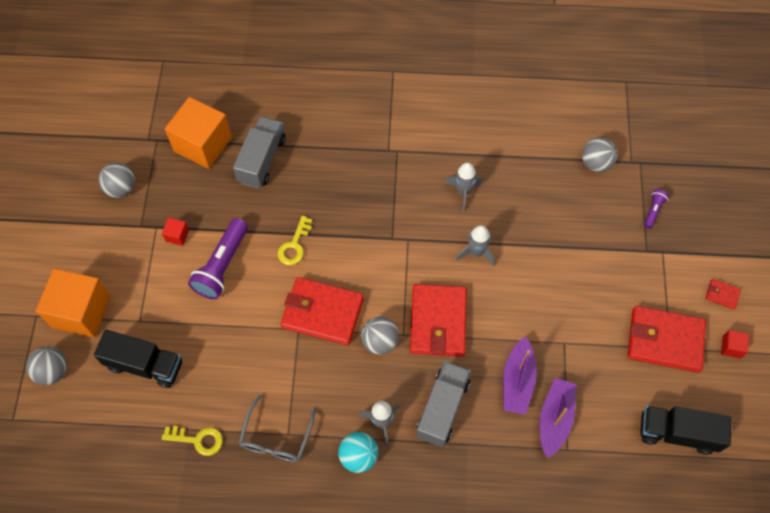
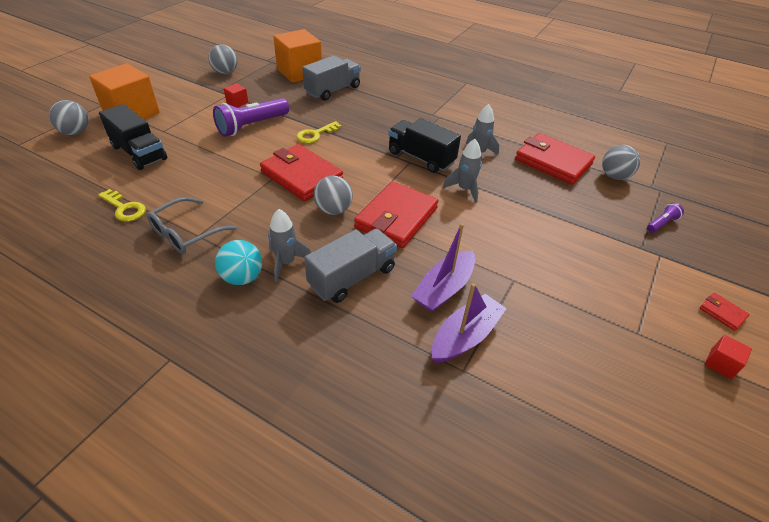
camera: 25 degrees right, 20 degrees down
red wallet [628,306,706,372] -> red wallet moved to [515,133,595,185]
black truck [640,406,731,455] -> black truck moved to [388,118,461,173]

